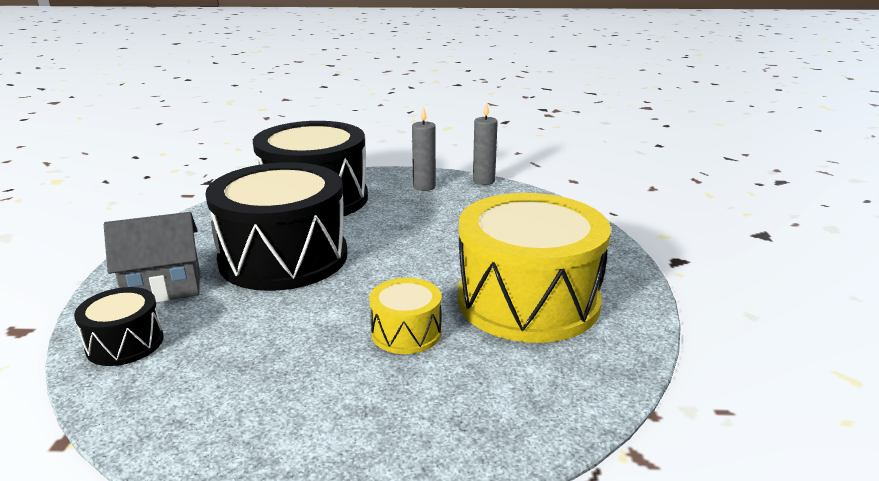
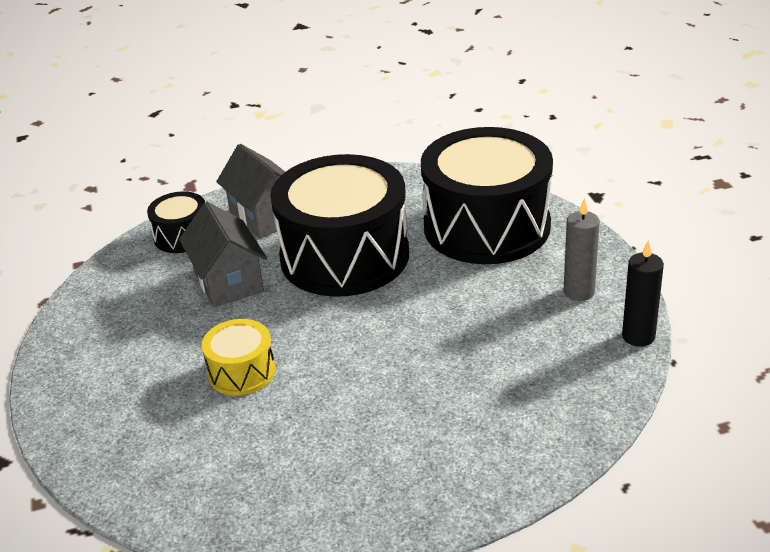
camera: 75 degrees right, 10 degrees up
yellow drum [458,193,611,343] -> none
grey candle [473,102,498,185] -> black candle [622,240,664,347]
none -> grey house [179,202,267,307]

